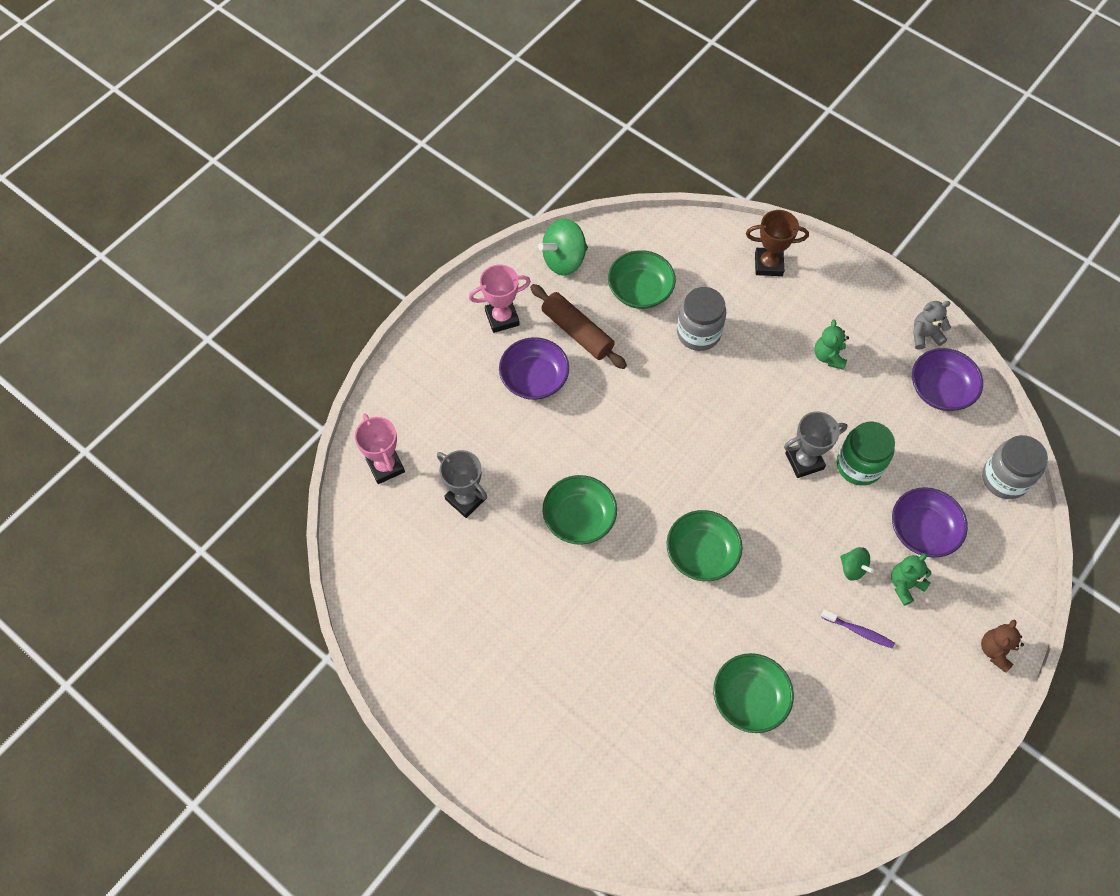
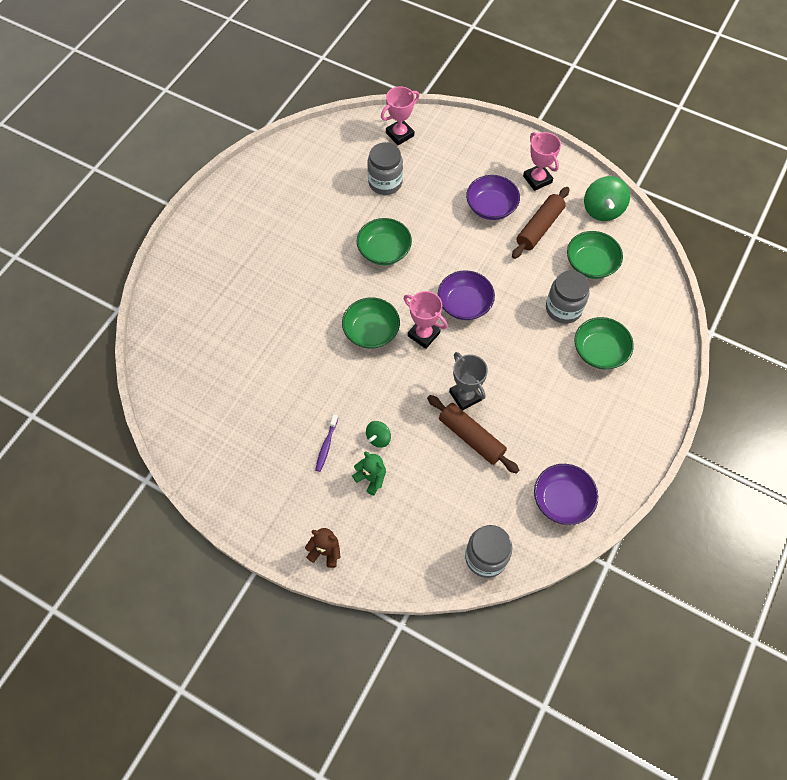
camera: 80 degrees right, 0 degrees up
grey trophy [437,450,487,518] -> grey jar [367,142,403,195]
green spinning top [538,218,588,275] -> green spinning top turned 135 degrees counterclockwise [584,176,630,221]
green bowl [713,653,794,733] -> green bowl moved to [575,317,634,369]
brown trophy [746,210,809,276] -> none
green teddy bear [814,320,849,370] -> none
green jar [837,422,895,486] -> brown rolling pin [427,395,519,474]
purple bowl [892,487,968,558] -> purple bowl moved to [438,270,495,320]
grey teddy bear [913,301,951,350] -> none
none -> pink trophy [404,291,448,349]

